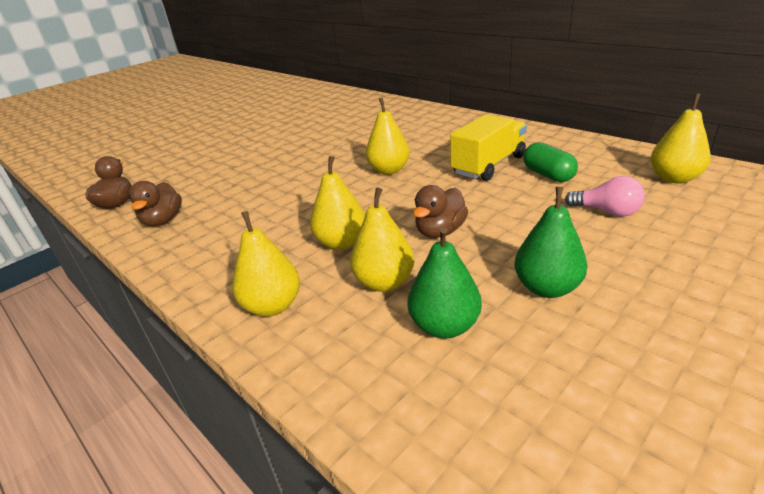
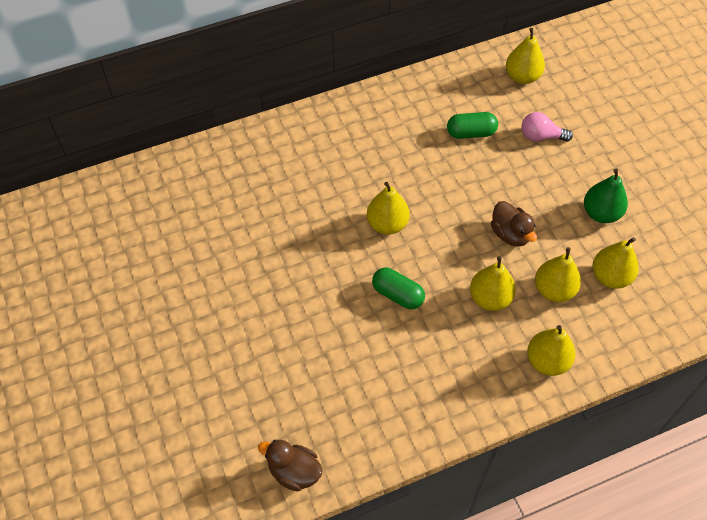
camera: 70 degrees left, 25 degrees up
brown duck [129,181,182,226] -> none
green pear [408,227,482,339] -> yellow pear [593,237,639,289]
yellow truck [450,114,527,181] -> none
pink light bulb [565,176,645,217] -> pink light bulb turned 135 degrees counterclockwise [522,112,573,142]
none -> green capsule [372,268,425,309]

